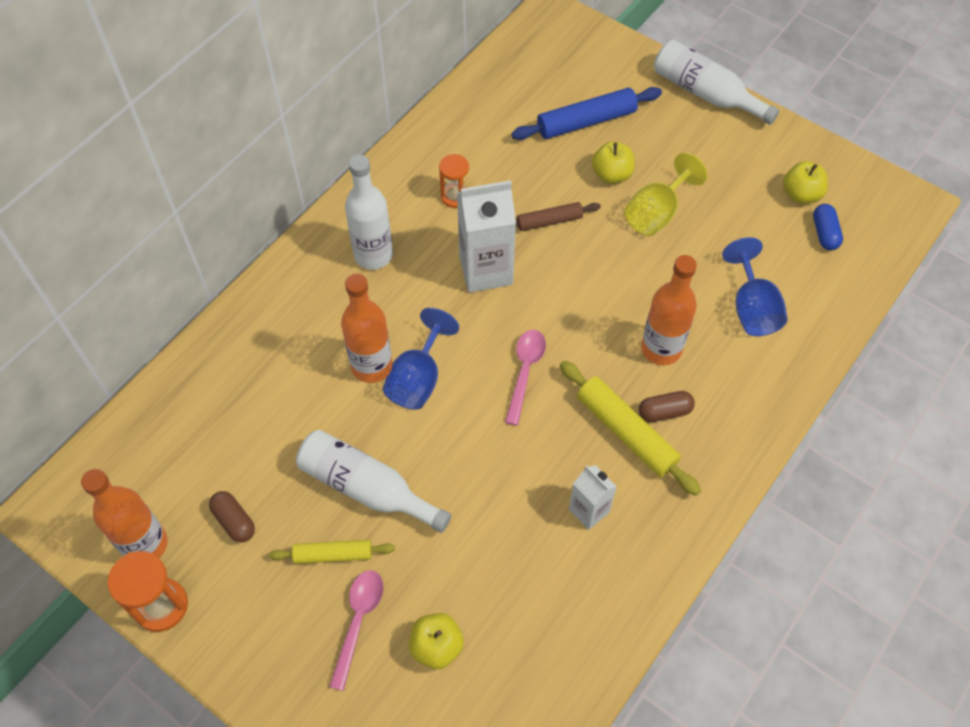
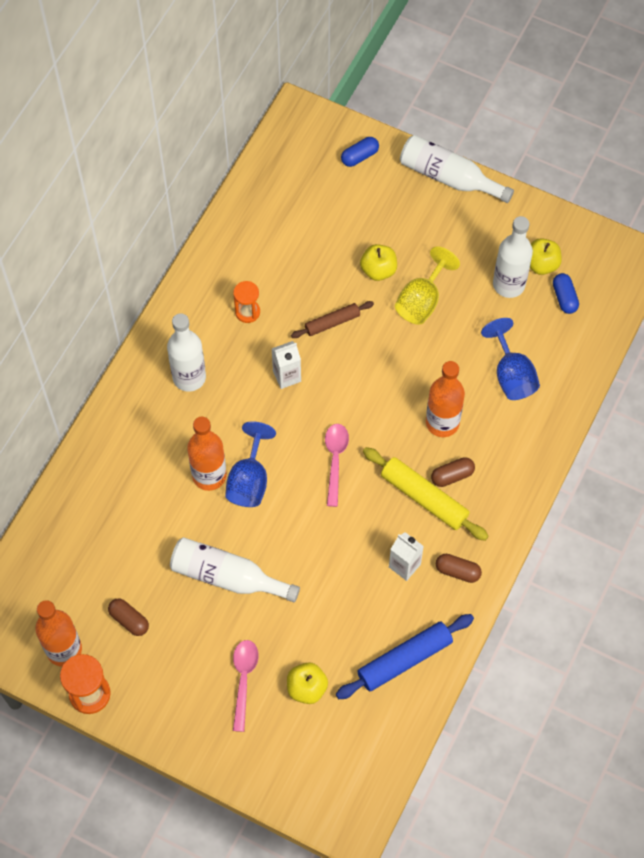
camera: 10 degrees left, 5 degrees up
yellow rolling pin [269,540,395,564] -> none
white carton [457,180,516,293] -> white carton [272,341,301,389], size x0.57
blue rolling pin [511,87,662,140] -> blue rolling pin moved to [336,614,474,699]
none -> blue capsule [341,137,379,167]
none -> brown capsule [436,554,482,583]
none -> white bottle [493,216,533,298]

